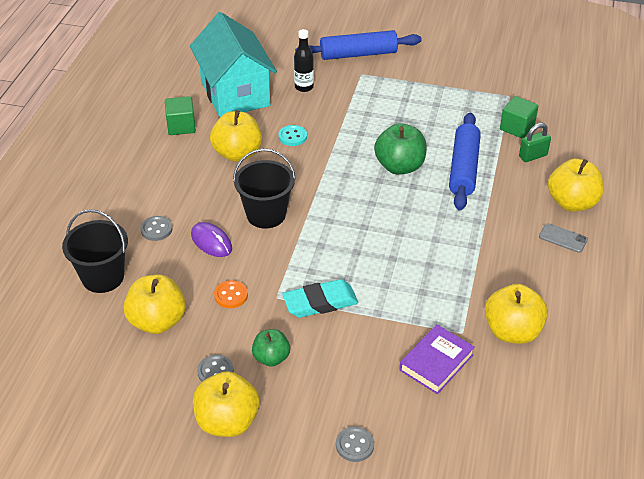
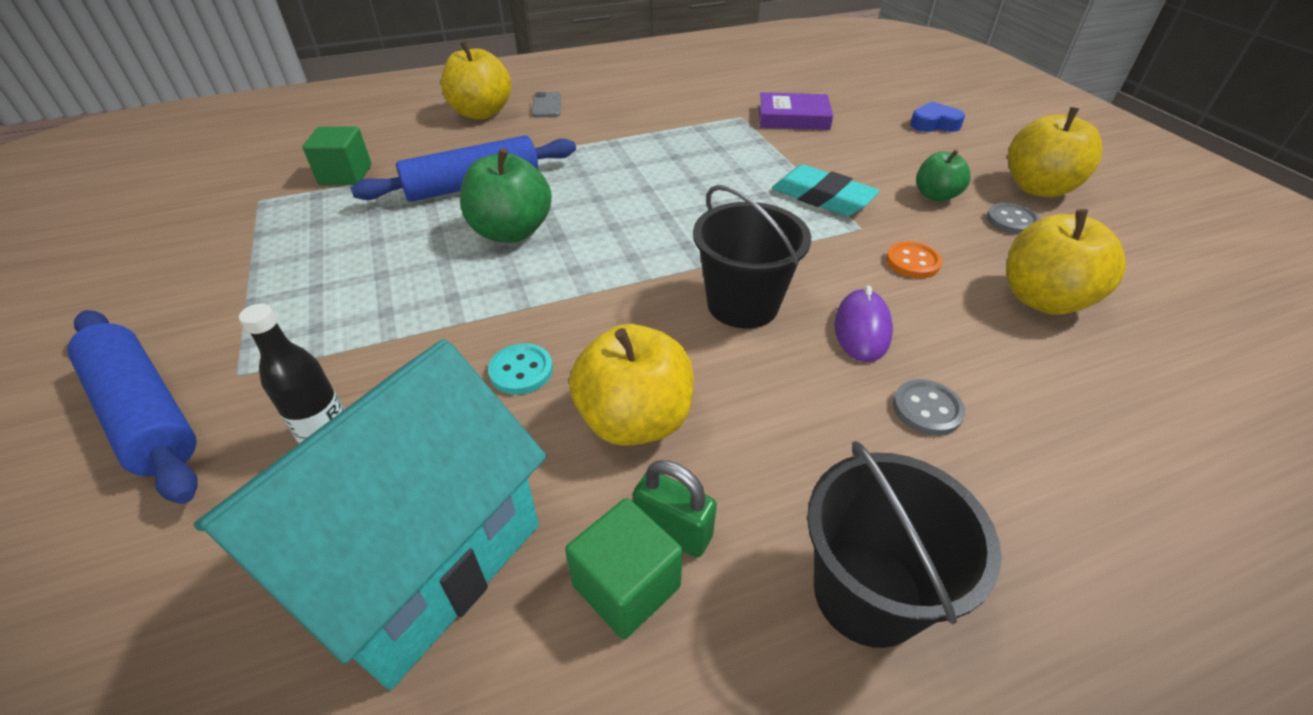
camera: 125 degrees left, 0 degrees up
black bucket [62,209,128,293] -> black bucket moved to [807,441,1002,648]
grey button [336,426,374,462] -> blue heart [910,101,965,132]
yellow apple [485,284,548,344] -> none
green padlock [519,123,551,162] -> green padlock moved to [633,460,717,558]

